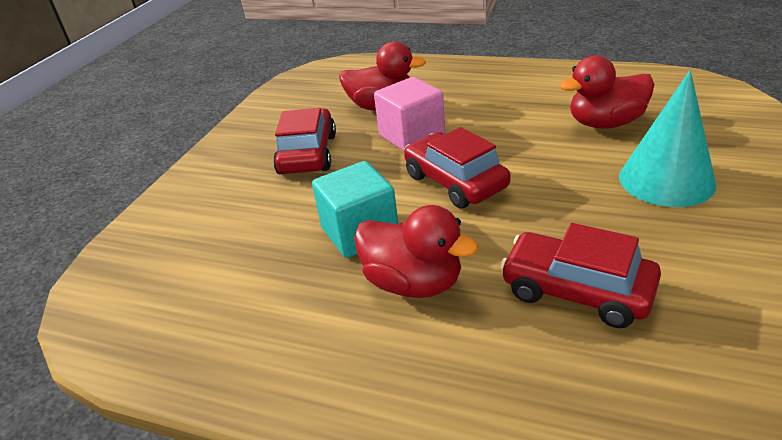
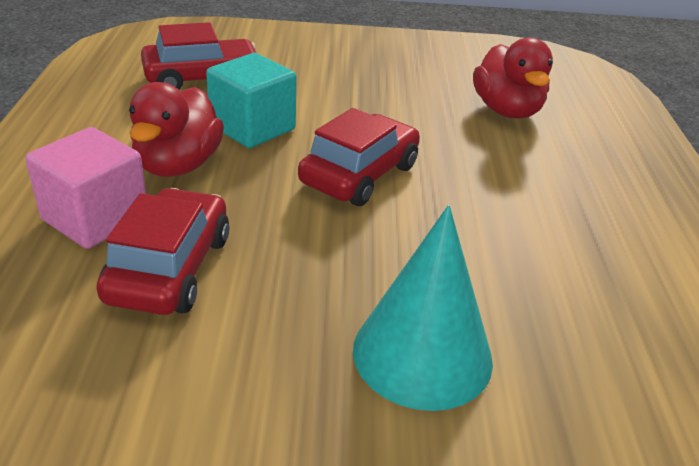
camera: 65 degrees right, 0 degrees up
red car [273,108,336,174] -> red car moved to [141,22,256,90]
pink cube [374,77,445,151] -> pink cube moved to [25,127,146,249]
red duck [560,55,655,129] -> none

